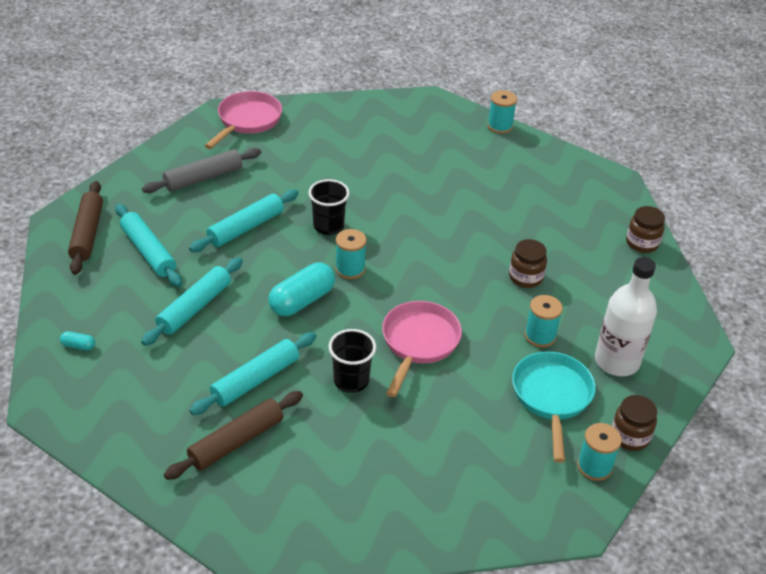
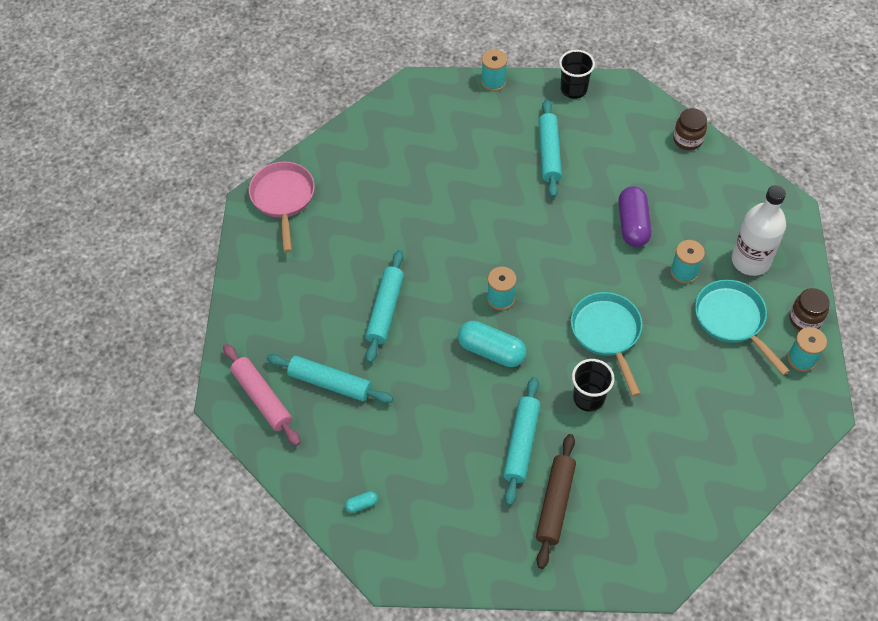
camera: 30 degrees left, 15 degrees up
brown rolling pin [68,181,103,275] -> pink rolling pin [223,344,300,446]
turquoise rolling pin [141,257,243,346] -> turquoise rolling pin moved to [538,100,562,198]
grey rolling pin [142,148,261,193] -> none
turquoise capsule [268,262,335,316] -> turquoise capsule turned 75 degrees counterclockwise [458,321,526,367]
black cup [308,179,350,235] -> black cup moved to [559,50,595,99]
pink pan [382,301,462,397] -> turquoise pan [571,292,642,397]
brown jar [509,239,547,288] -> purple capsule [619,186,651,247]

